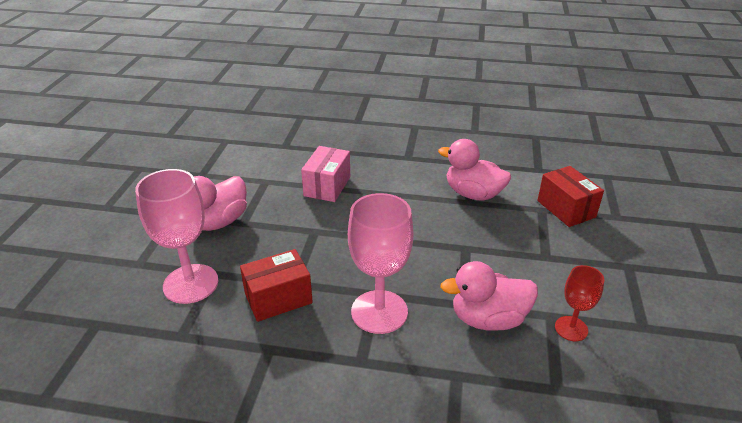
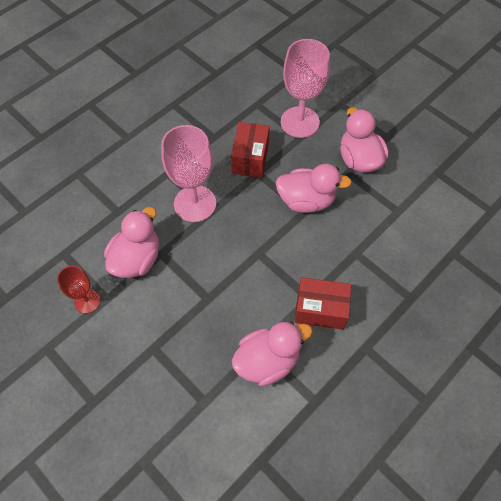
camera: 125 degrees right, 25 degrees up
pink box [301,146,350,202] -> none
red box [537,166,604,227] -> red box moved to [295,277,351,330]
none -> pink duck [275,163,352,213]

